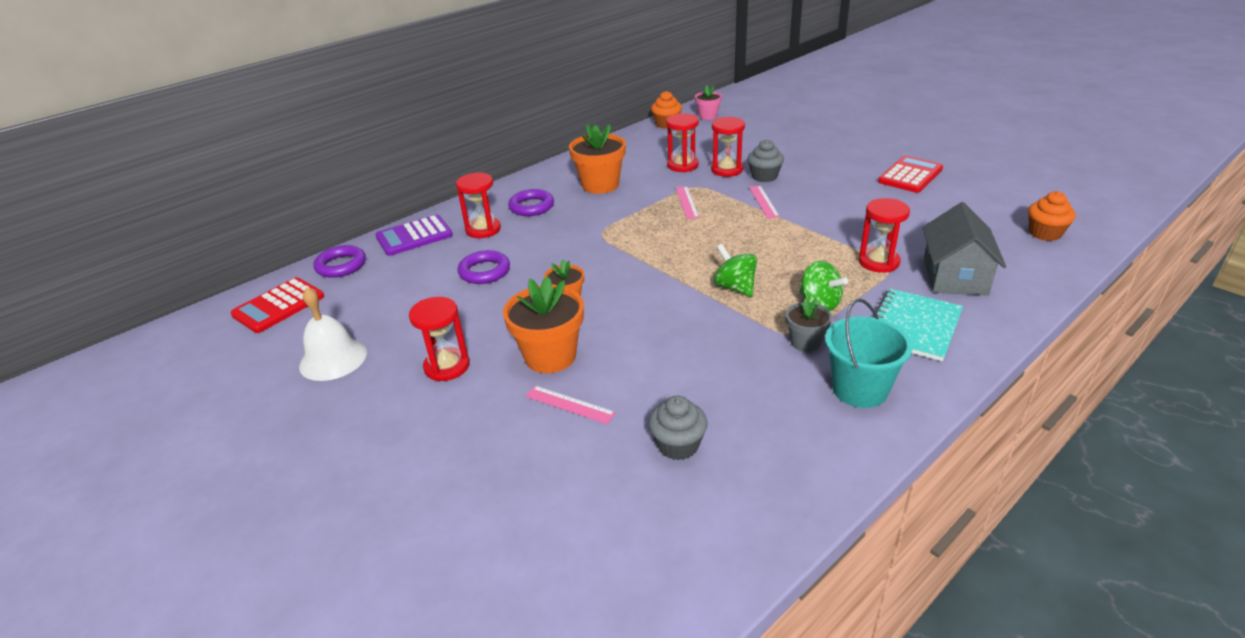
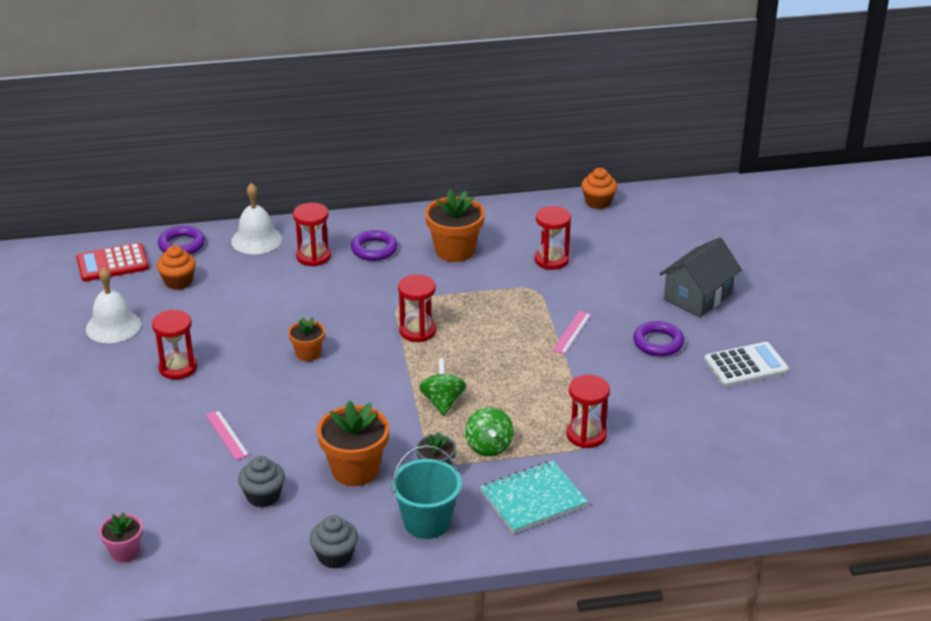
camera: 30 degrees right, 0 degrees up
purple calculator [375,215,453,256] -> white bell [231,183,282,254]
purple ring [458,250,510,284] -> purple ring moved to [633,321,684,356]
orange flower pot [503,276,584,373] -> orange flower pot moved to [317,401,389,486]
pink ruler [676,186,699,219] -> none
pink flower pot [695,85,722,120] -> pink flower pot moved to [99,512,143,563]
red hourglass [711,117,745,177] -> red hourglass moved to [398,274,436,342]
grey cupcake [747,139,784,182] -> grey cupcake moved to [310,515,358,569]
red calculator [878,156,943,193] -> white calculator [704,342,789,387]
grey house [923,202,1006,295] -> grey house moved to [660,237,742,318]
orange cupcake [1028,191,1076,241] -> orange cupcake moved to [157,245,196,290]

